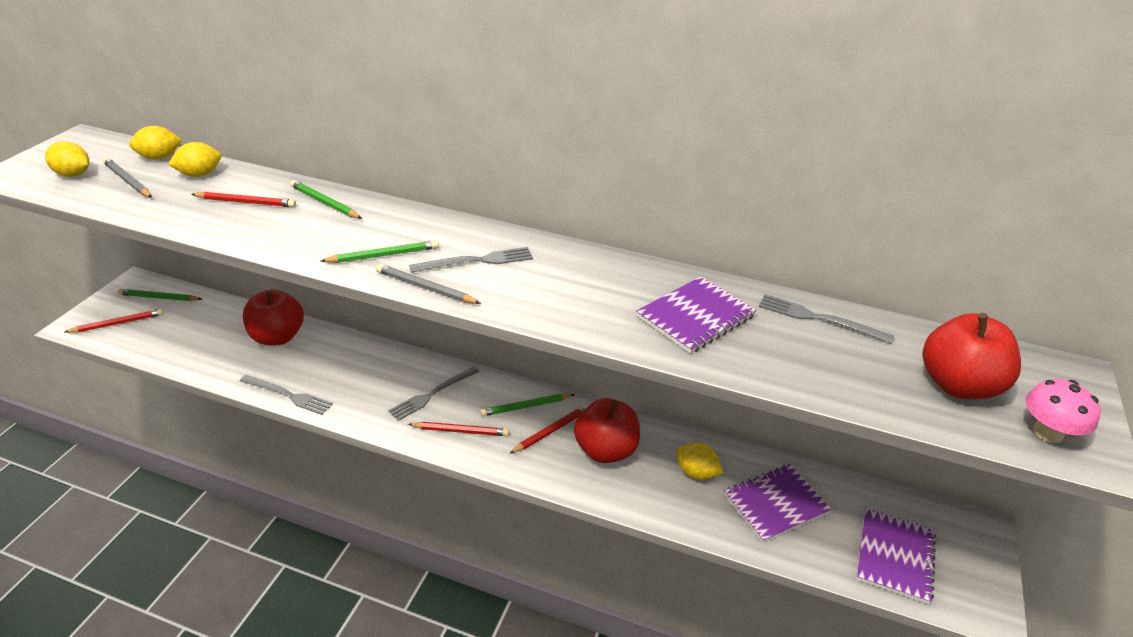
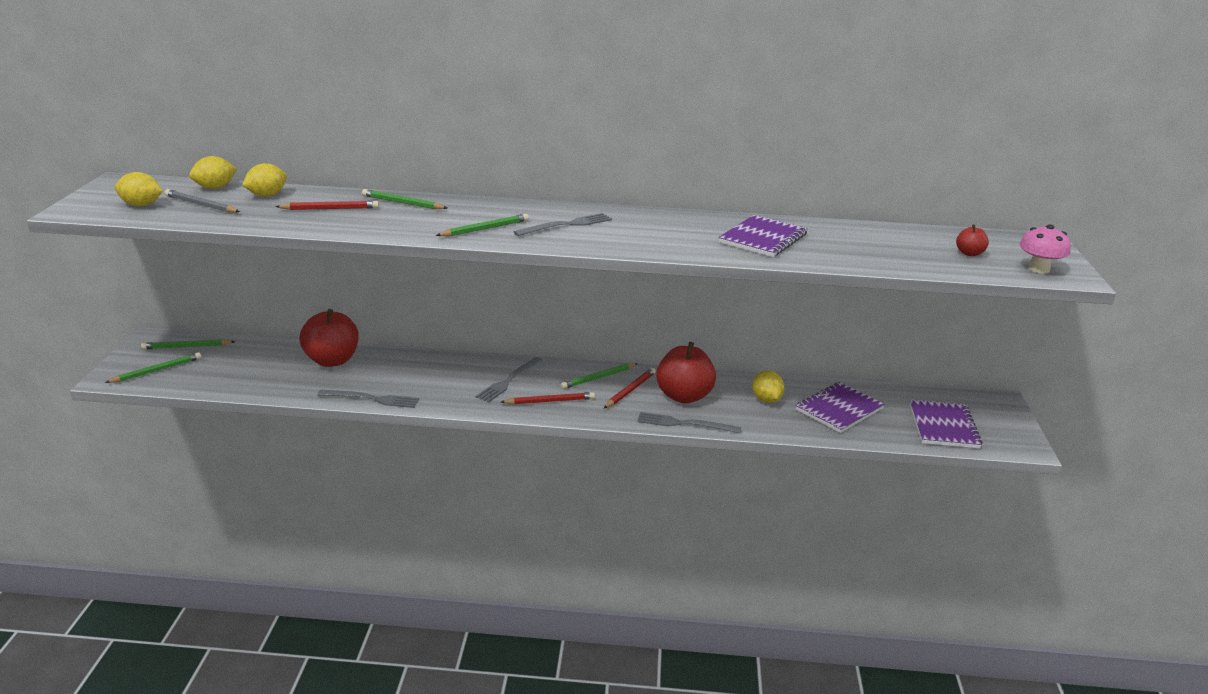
camera: 15 degrees left, 10 degrees down
red pencil [65,309,164,333] -> green pencil [105,353,202,383]
grey pencil [376,264,481,304] -> none
yellow lemon [676,443,723,480] -> yellow lemon turned 60 degrees clockwise [752,370,785,403]
grey fork [759,294,894,344] -> grey fork moved to [637,412,741,433]
red apple [922,313,1021,399] -> red apple [956,224,989,256], size x0.46

